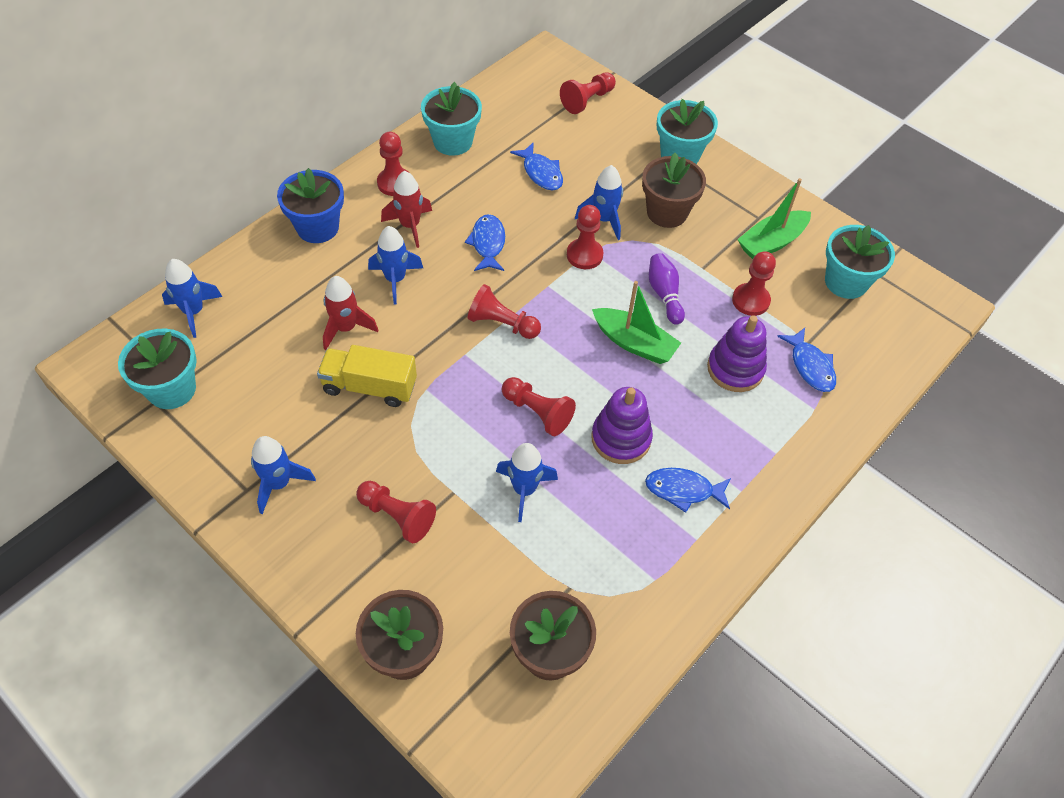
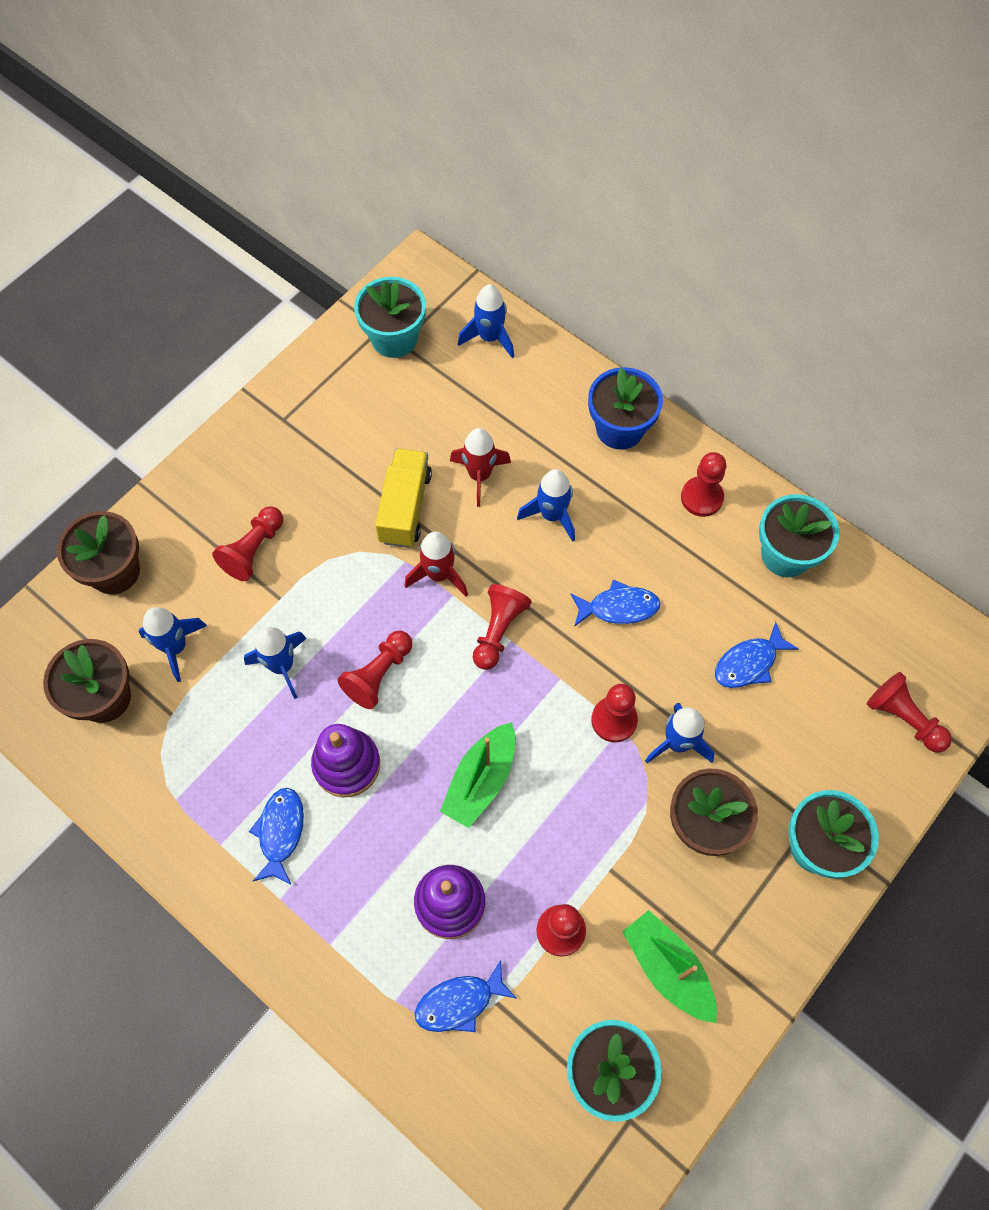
camera: 90 degrees right, 10 degrees up
blue rocket [251,436,316,514] -> blue rocket moved to [139,607,207,682]
red rocket [381,171,432,248] -> red rocket moved to [404,531,468,596]
purple bowling pin [649,253,685,325] -> none

